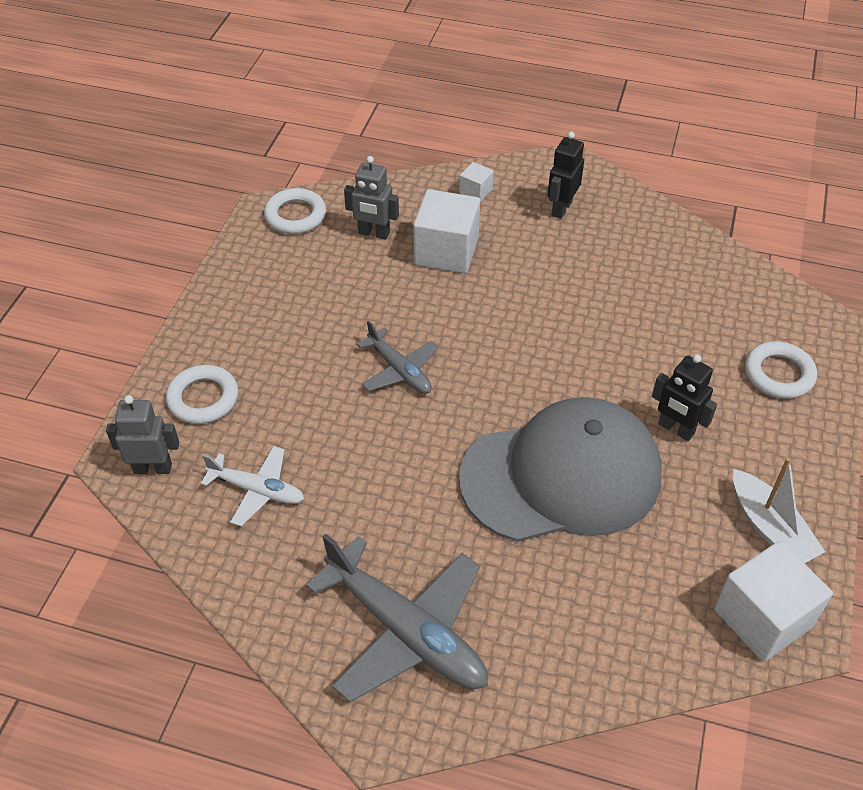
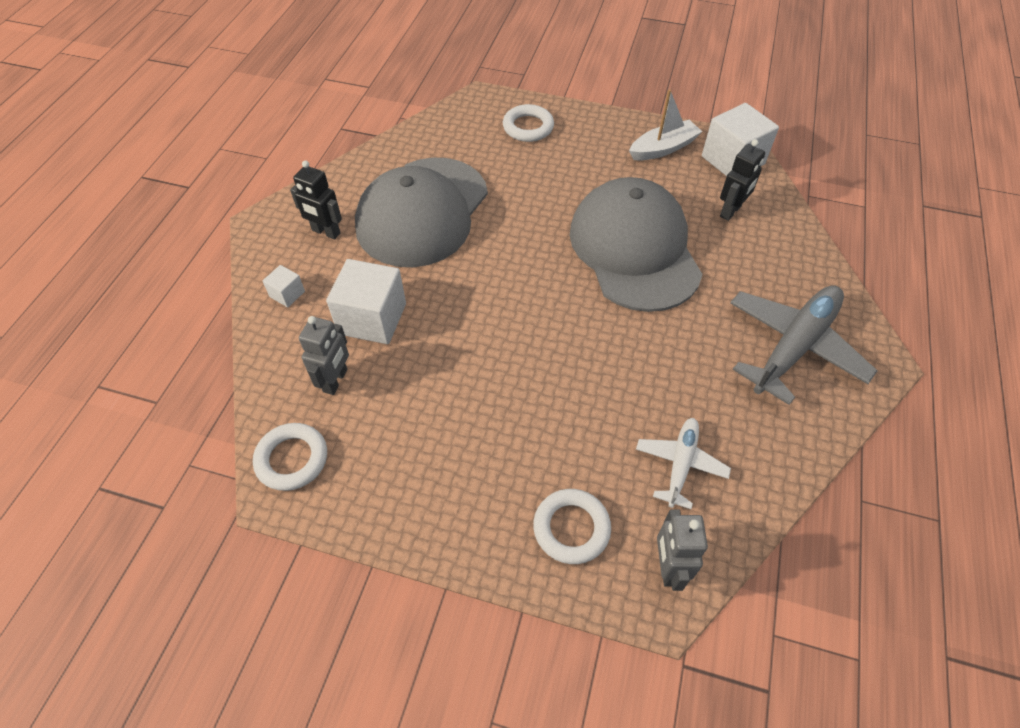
camera: 90 degrees left, 5 degrees up
grey plane [357,321,439,394] -> none
black robot [652,354,717,441] -> black robot moved to [720,139,765,221]
none -> grey cap [355,157,488,267]

